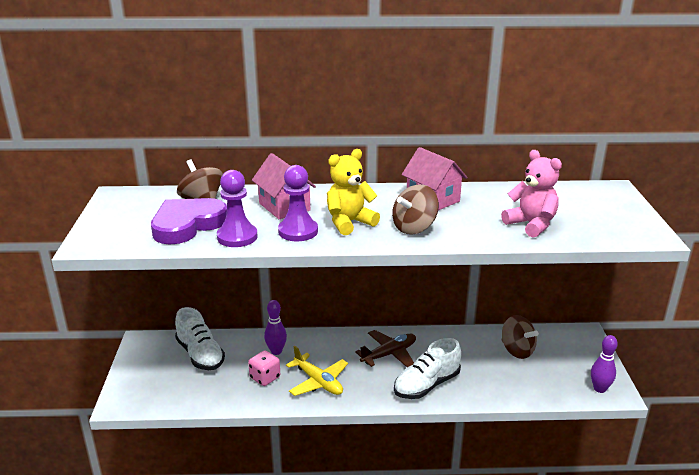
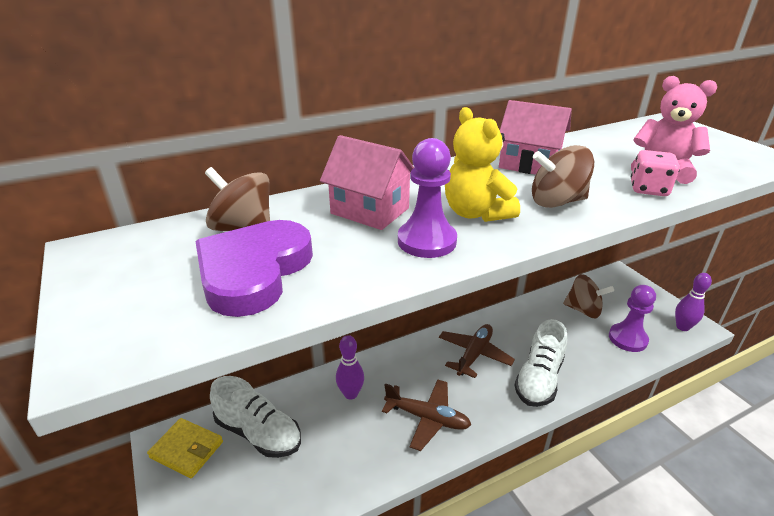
camera: 25 degrees left, 5 degrees up
purple pawn [217,170,258,247] -> purple pawn moved to [609,285,656,352]
pink dice [248,350,280,386] -> pink dice moved to [631,150,680,196]
yellow plane [286,346,348,396] -> brown plane [382,379,471,451]
yellow teddy bear [327,149,380,235] -> yellow teddy bear turned 60 degrees counterclockwise [445,107,520,222]
brown spinning top [392,184,439,235] -> brown spinning top turned 60 degrees clockwise [532,145,594,208]
none -> yellow wallet [147,418,223,478]

